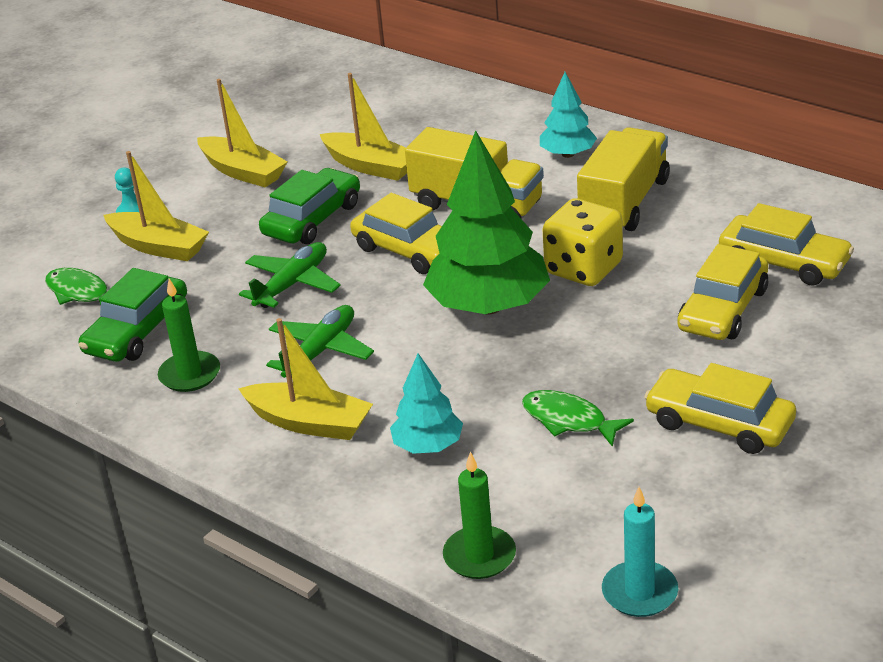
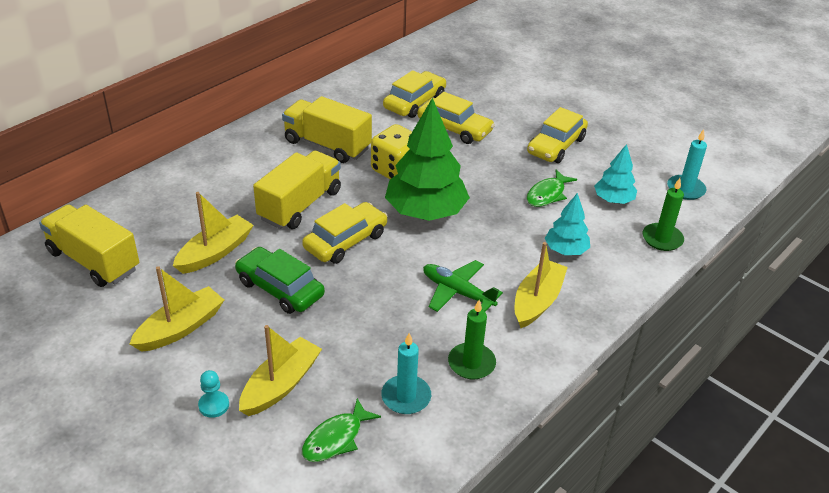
camera: 90 degrees left, 5 degrees up
green car [79,268,187,362] -> turquoise candle [381,333,431,414]
green plane [239,242,341,308] -> none
turquoise tree [540,72,597,158] -> turquoise tree moved to [594,144,637,204]
none -> yellow truck [39,205,139,287]

